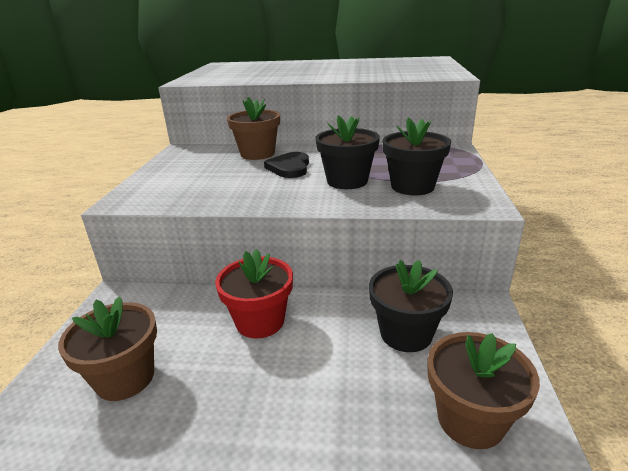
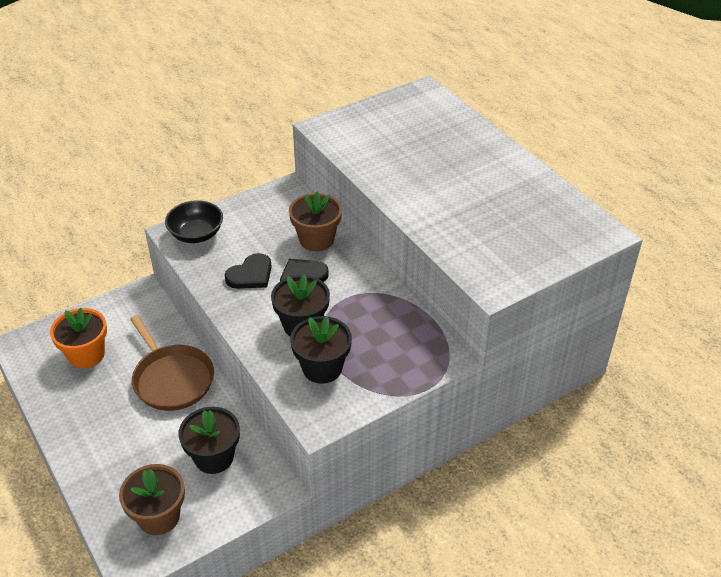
camera: 50 degrees right, 15 degrees up
brown flower pot [58,297,157,401] -> orange flower pot [50,308,107,368]
red flower pot [215,249,293,338] -> brown pan [130,315,214,411]
none -> black bowl [165,200,223,243]
none -> black heart [225,253,272,289]

